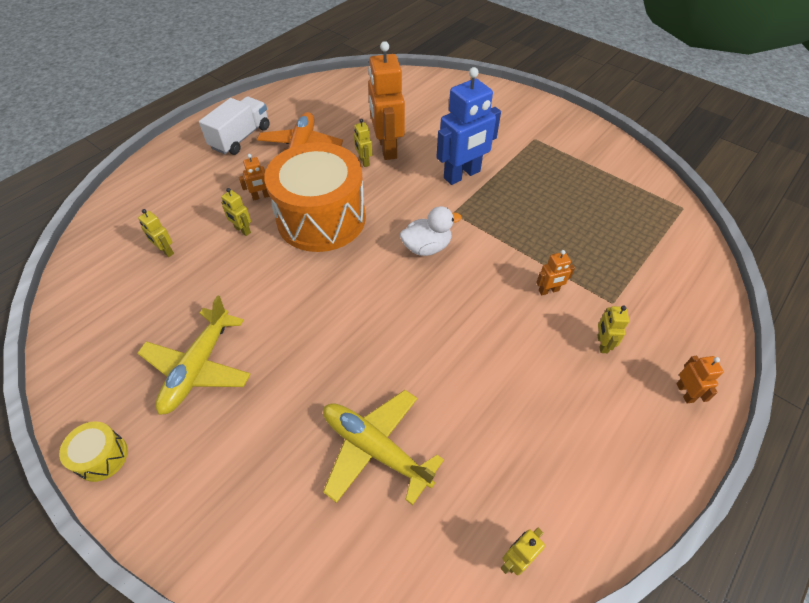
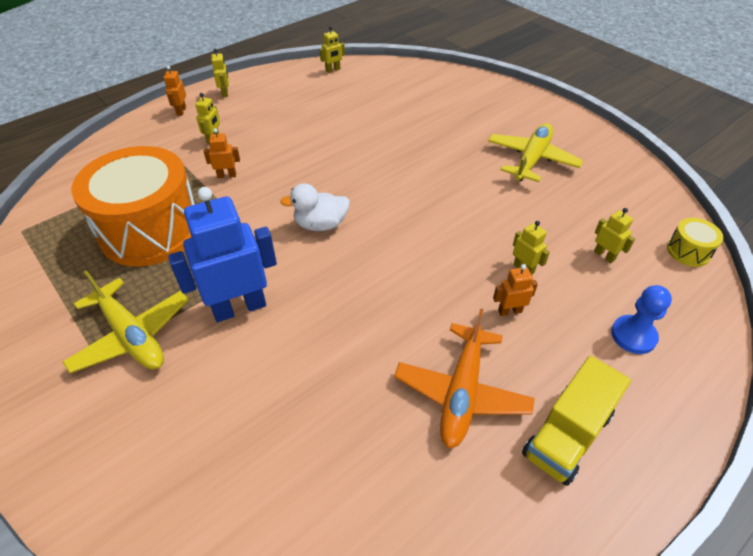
camera: 170 degrees left, 5 degrees down
yellow drum [59,421,128,482] -> yellow drum moved to [667,218,724,267]
white truck [199,97,270,155] -> yellow truck [522,355,631,486]
orange drum [264,142,366,252] -> orange drum moved to [72,146,195,267]
yellow plane [323,390,444,505] -> yellow plane moved to [62,270,189,373]
yellow robot [354,119,372,167] -> yellow robot moved to [211,48,229,98]
orange robot [368,41,405,160] -> none
none -> blue pawn [611,285,672,354]

